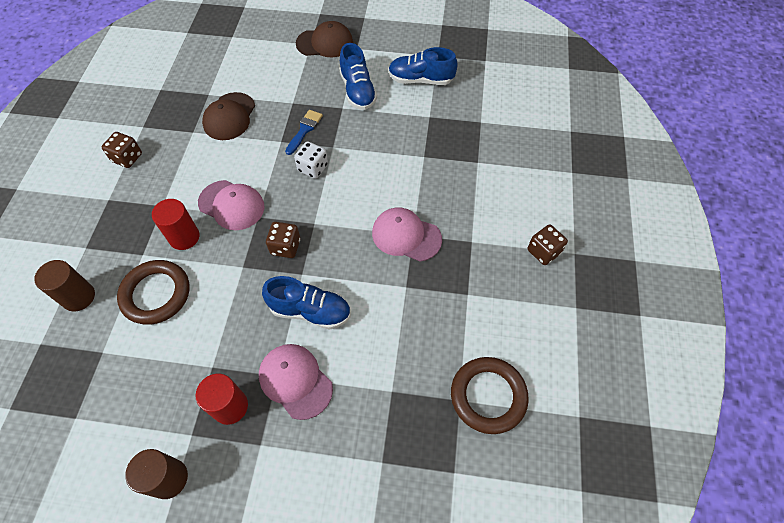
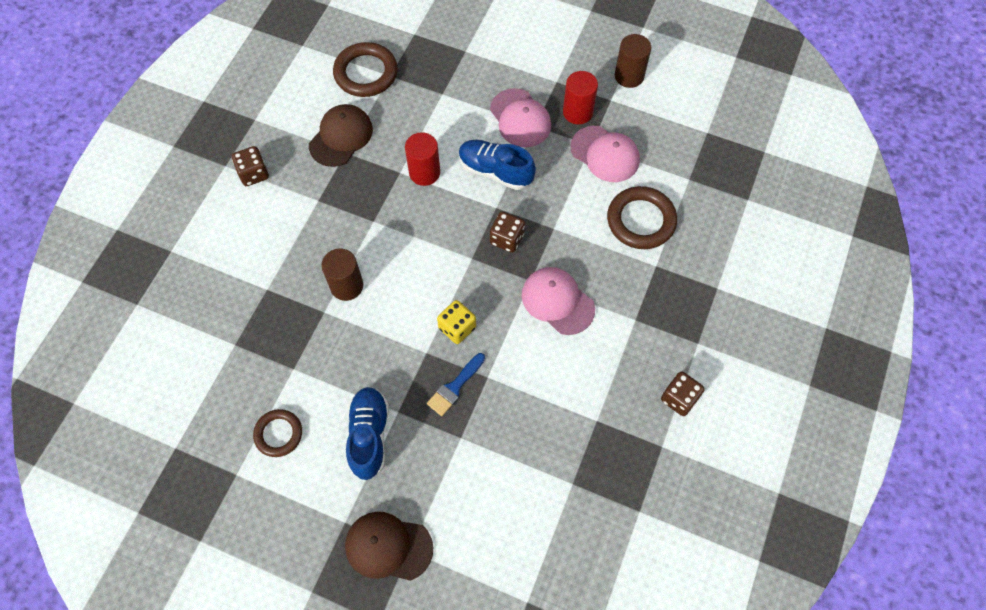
camera: 165 degrees left, 5 degrees up
brown cylinder [34,260,95,311] -> brown cylinder moved to [321,249,363,301]
red cylinder [152,199,199,250] -> red cylinder moved to [405,132,440,186]
brown cap [202,92,255,140] -> brown cap moved to [309,104,373,167]
white dice [294,141,328,179] -> yellow dice [437,300,476,344]
pink cap [372,208,442,261] -> pink cap moved to [571,126,640,182]
blue shoe [388,47,458,85] -> brown ring [253,409,302,457]

